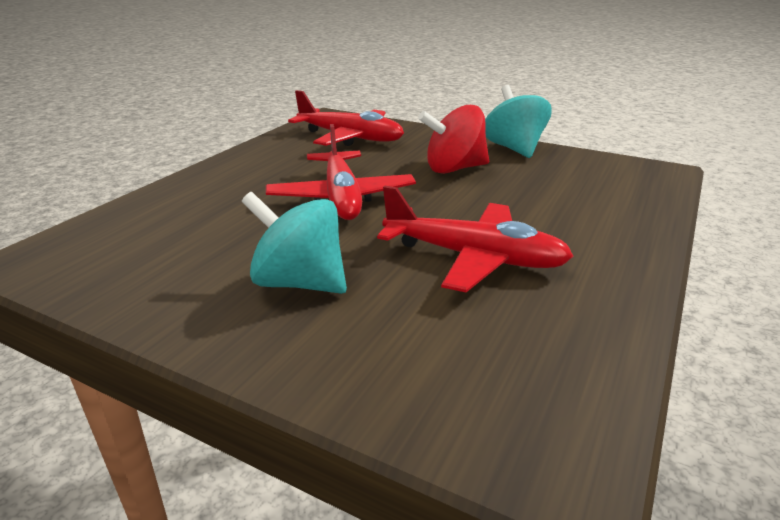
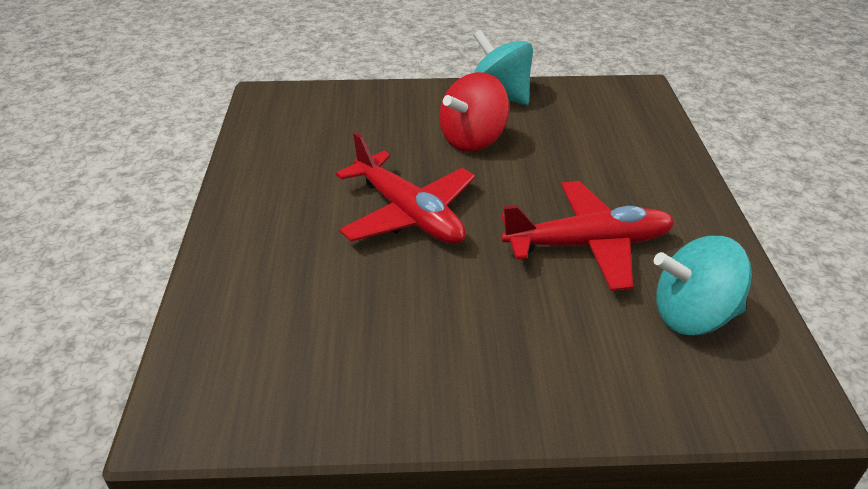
camera: 30 degrees left, 10 degrees up
turquoise spinning top [242,192,347,294] -> turquoise spinning top moved to [654,236,752,335]
red plane [288,90,404,146] -> none

